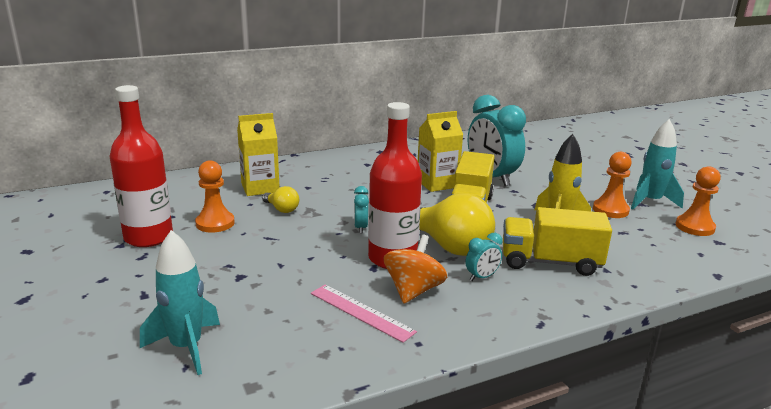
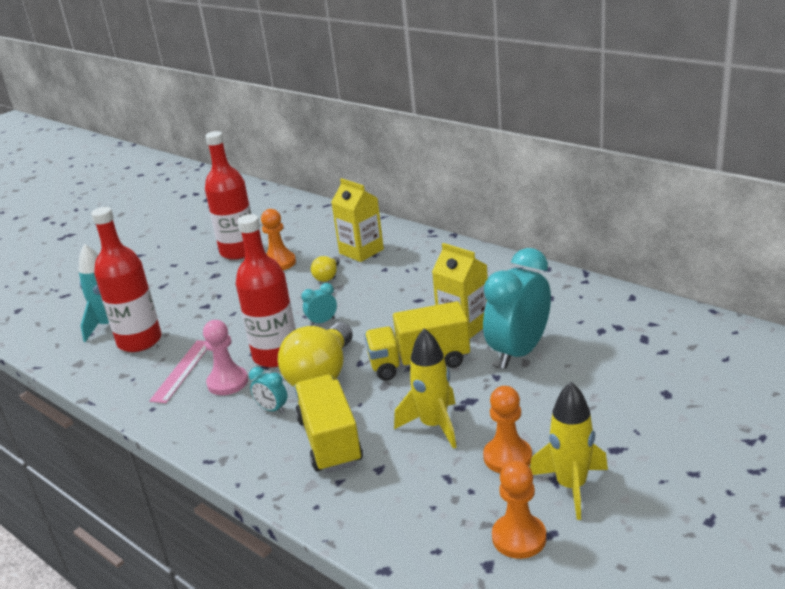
camera: 70 degrees right, 5 degrees up
orange spinning top [384,235,447,303] -> pink pawn [203,320,248,395]
turquoise rocket [631,119,684,209] -> yellow rocket [530,382,608,520]
none -> red bottle [91,207,162,352]

